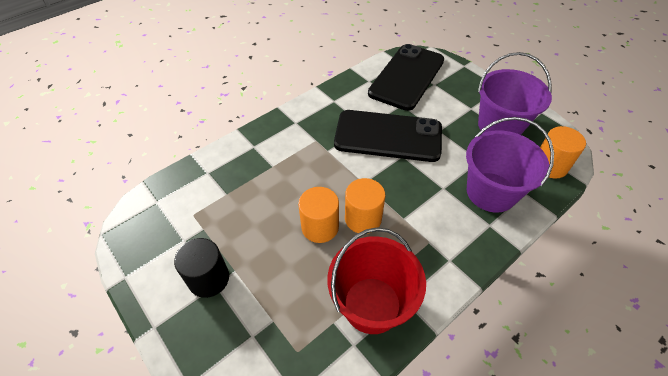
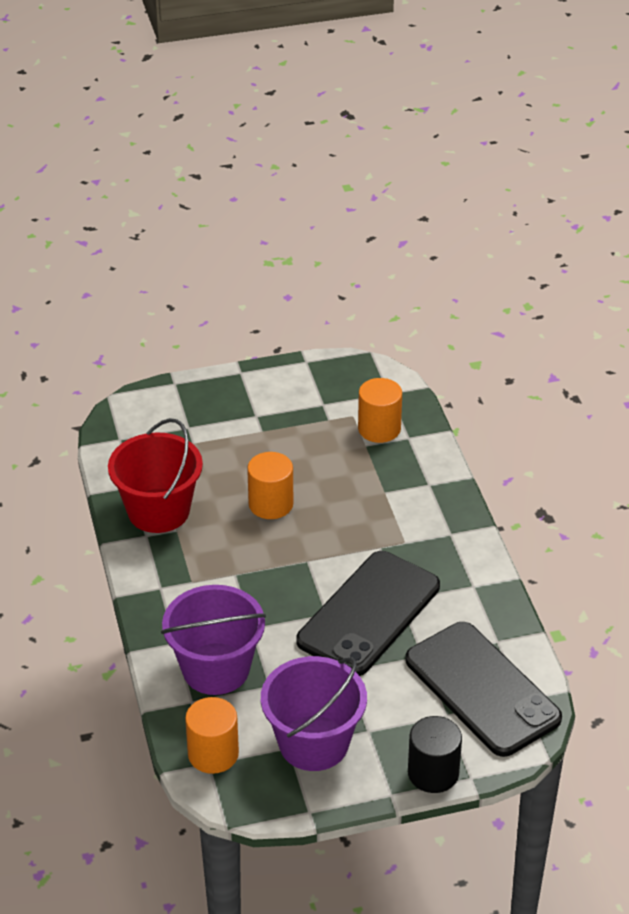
camera: 115 degrees right, 10 degrees down
black cylinder [174,238,229,298] -> black cylinder moved to [408,716,462,793]
orange cylinder [345,178,386,234] -> orange cylinder moved to [358,378,402,443]

